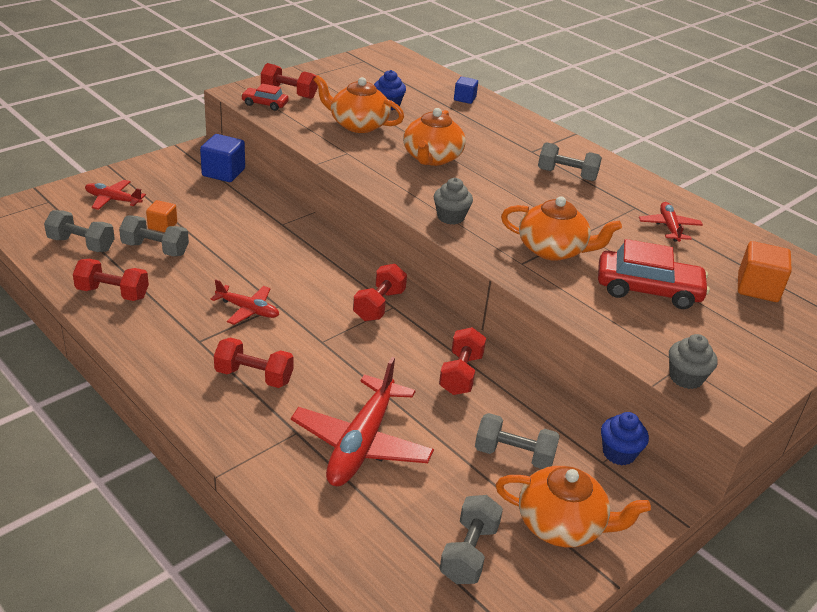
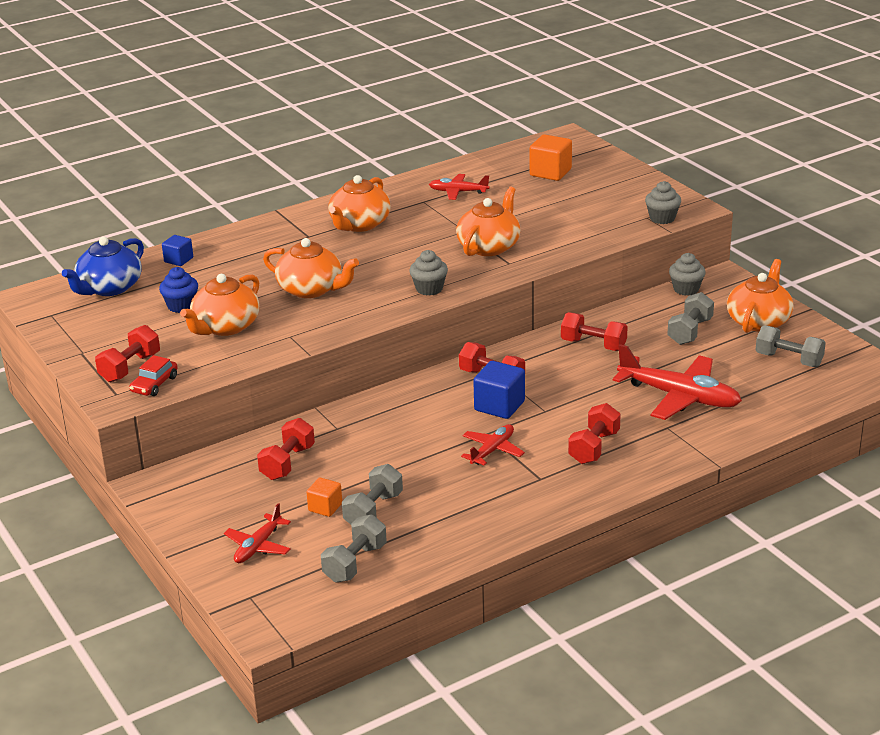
camera: 75 degrees left, 5 degrees down
red dumbbell [73,259,149,301] -> red dumbbell moved to [257,418,315,480]
blue cube [200,134,245,182] -> blue cube moved to [473,361,525,419]
grey dumbbell [538,142,602,181] -> orange teapot [328,175,391,232]
red car [598,239,710,309] -> none
blue cupcake [601,412,649,465] -> grey cupcake [669,253,706,296]
none -> blue teapot [62,237,144,296]

